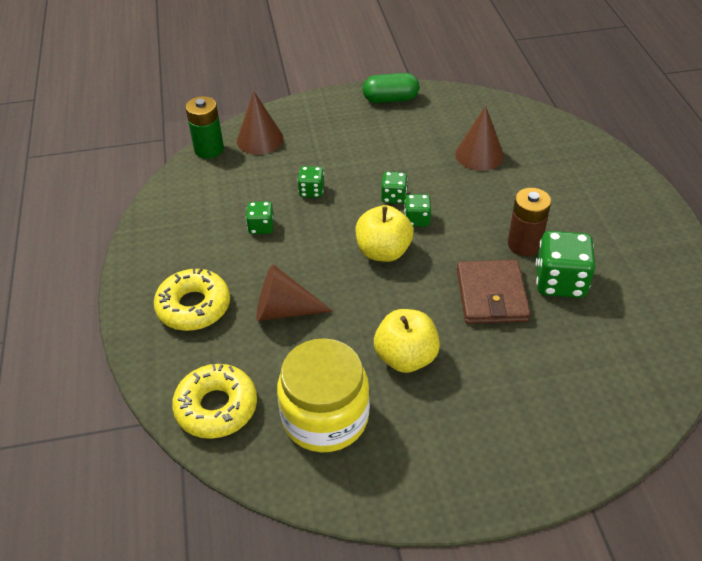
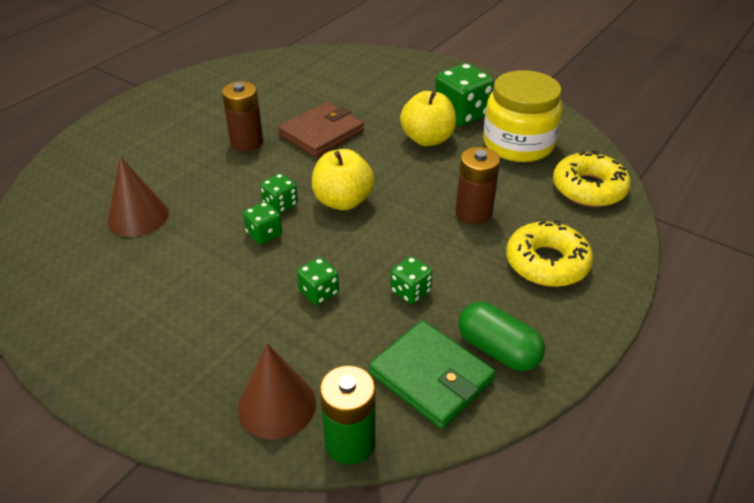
camera: 135 degrees left, 5 degrees down
brown cone [256,264,333,321] -> brown battery [455,147,500,225]
green capsule [363,73,419,103] -> green capsule moved to [458,302,545,371]
green dice [536,231,595,298] -> green dice moved to [435,63,494,126]
none -> green wallet [369,321,495,429]

